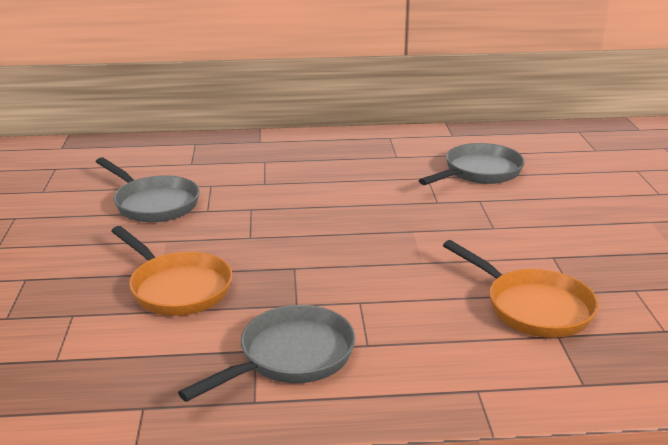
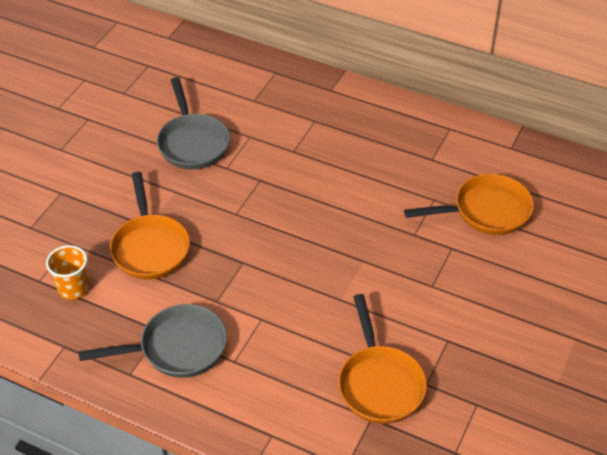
camera: 30 degrees right, 20 degrees up
grey pan [419,143,525,185] -> orange pan [404,174,534,235]
none -> orange cup [46,245,89,300]

